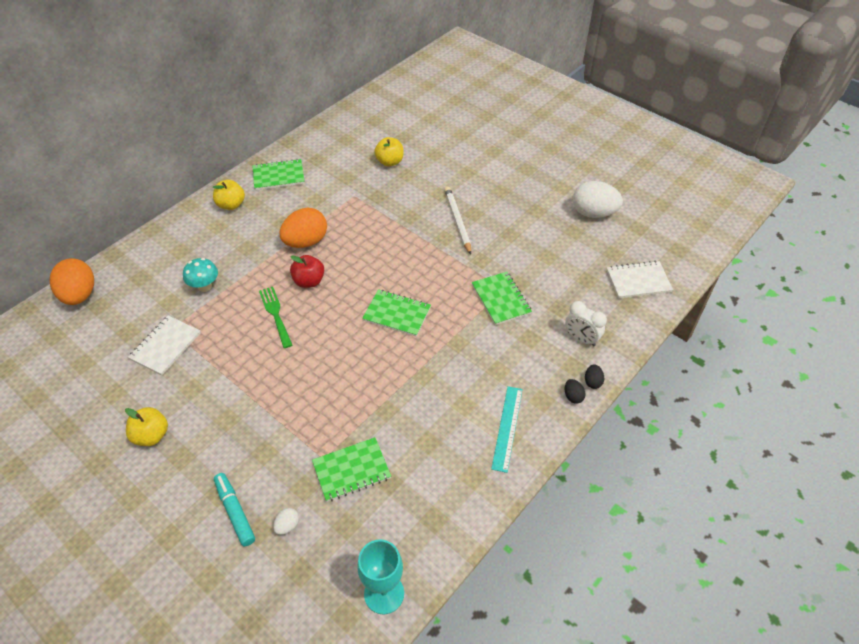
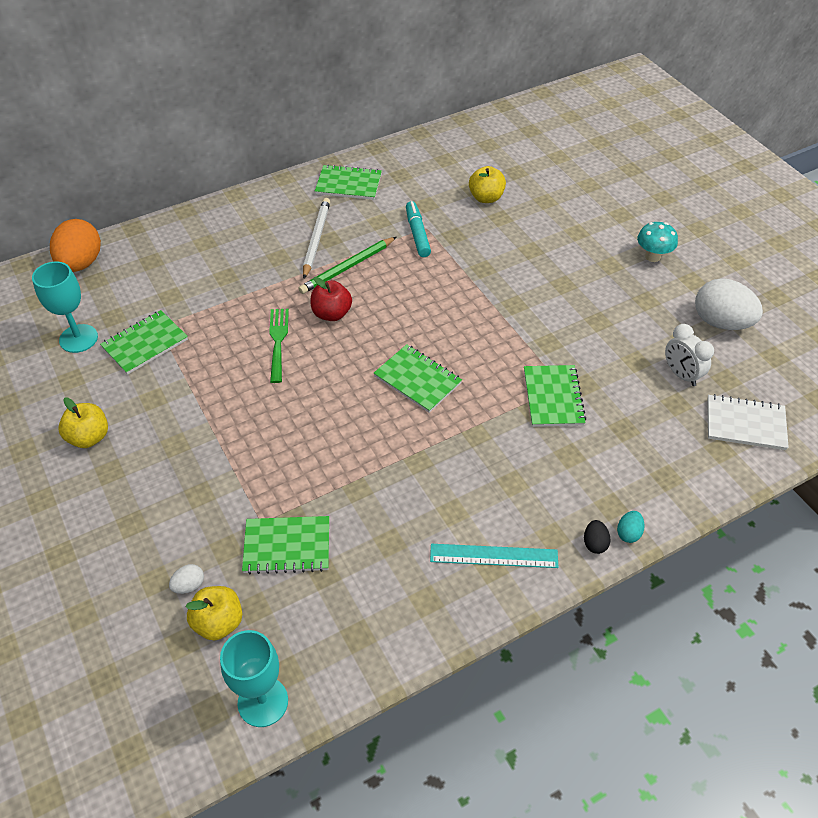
camera: 20 degrees right, 0 degrees up
white notebook [128,315,201,375] -> green notebook [100,310,188,375]
turquoise mushroom [183,258,218,292] -> turquoise mushroom moved to [637,222,678,262]
yellow apple [213,180,245,210] -> yellow apple moved to [186,586,242,640]
turquoise marker [214,473,255,546] -> turquoise marker moved to [406,201,431,257]
orange egg [280,208,327,248] -> green pencil [298,237,396,294]
white pencil [445,187,471,255] -> white pencil moved to [303,198,330,279]
turquoise ruler [491,386,523,473] -> turquoise ruler turned 60 degrees clockwise [430,544,558,568]
white clock [565,301,607,346] -> white clock moved to [665,324,714,386]
black egg [585,364,604,389] -> turquoise egg [617,511,645,543]
none -> turquoise goblet [32,262,98,353]

